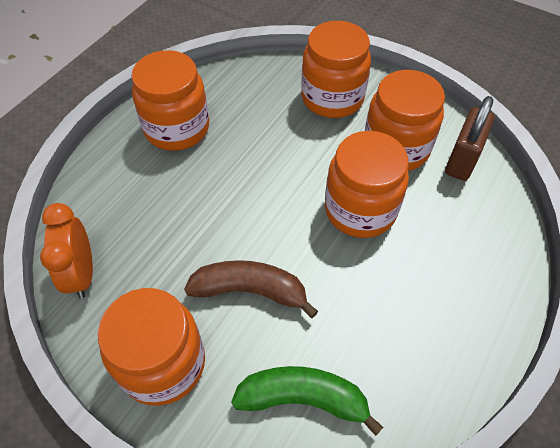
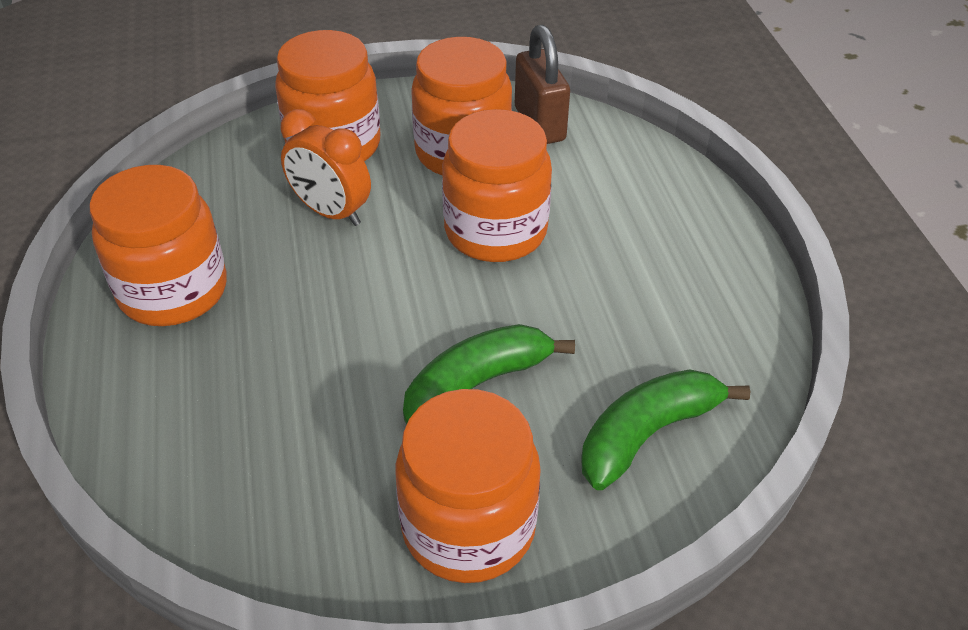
camera: 45 degrees left, 10 degrees down
orange clock [40,203,93,298] -> orange clock moved to [280,109,371,226]
brown banana [184,260,318,318] -> green banana [403,324,575,424]

